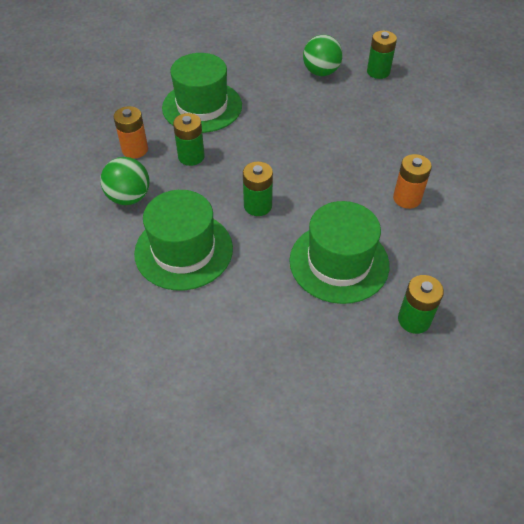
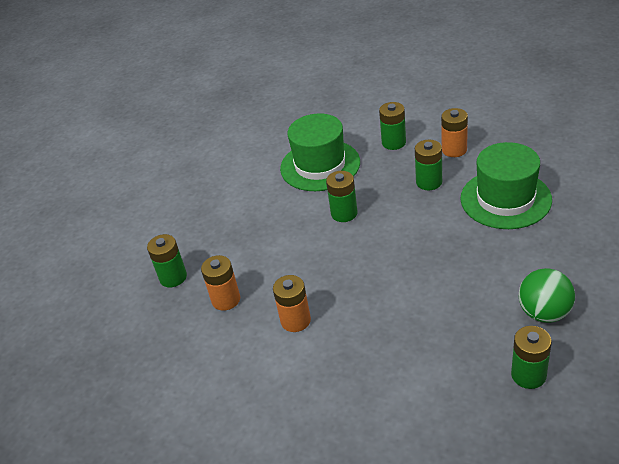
camera: 120 degrees right, 10 degrees down
green ball [100,157,150,205] -> green battery [379,102,406,150]
green hat [289,201,390,304] -> none
none -> orange battery [201,255,240,311]

